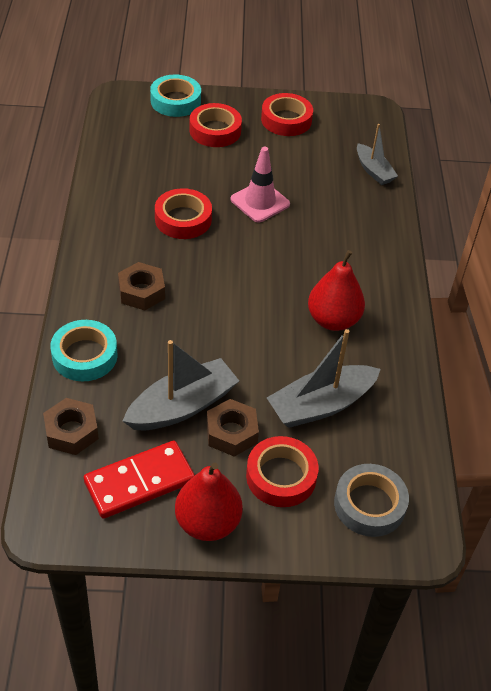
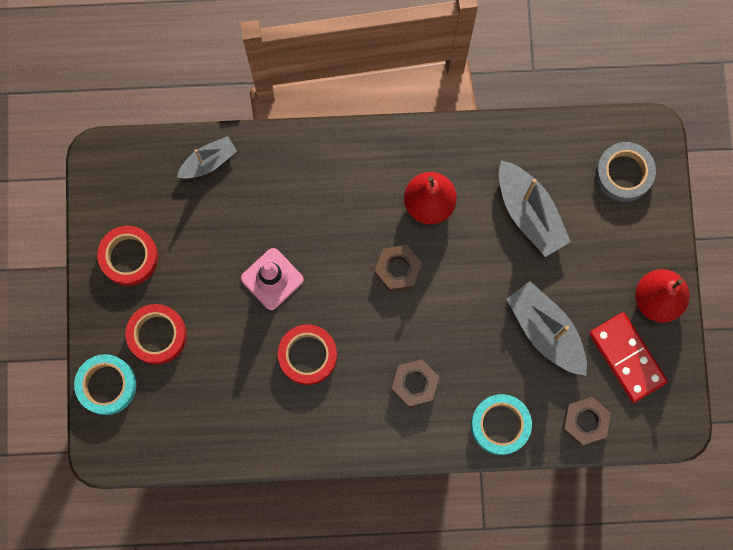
camera: 90 degrees left, 30 degrees up
brown nut [207,399,259,457] -> brown nut moved to [374,245,422,292]
red tape [246,436,319,507] -> none

